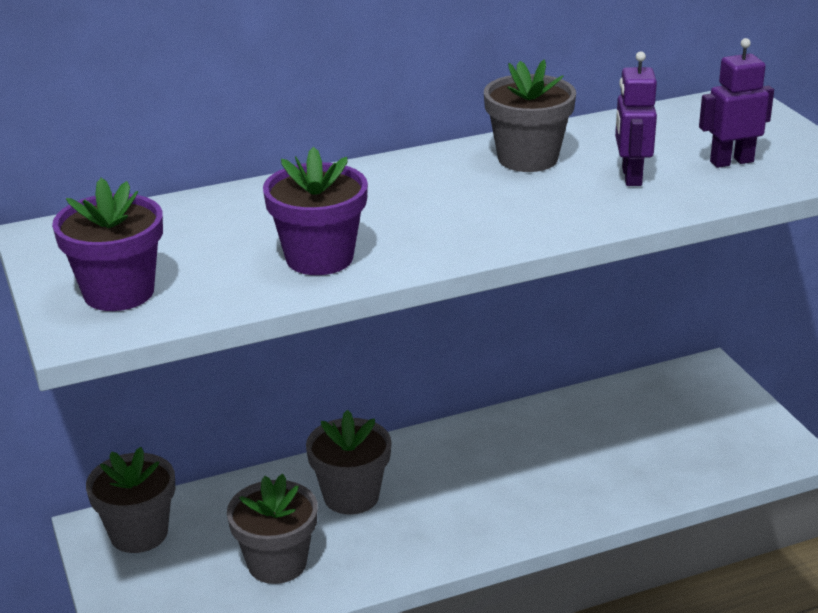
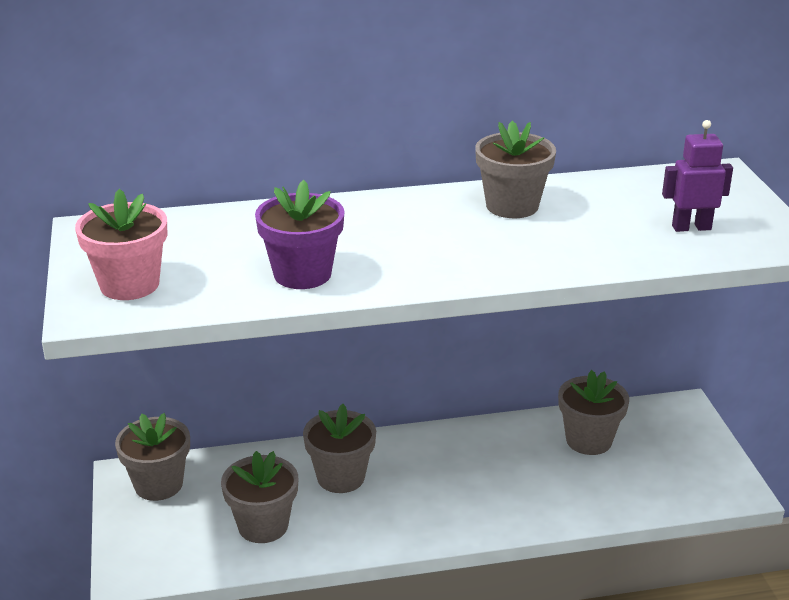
camera: 10 degrees right, 0 degrees up
purple flower pot [52,178,163,311] -> pink flower pot [75,189,167,300]
purple robot [615,51,657,186] -> none
none -> grey flower pot [558,370,629,455]

